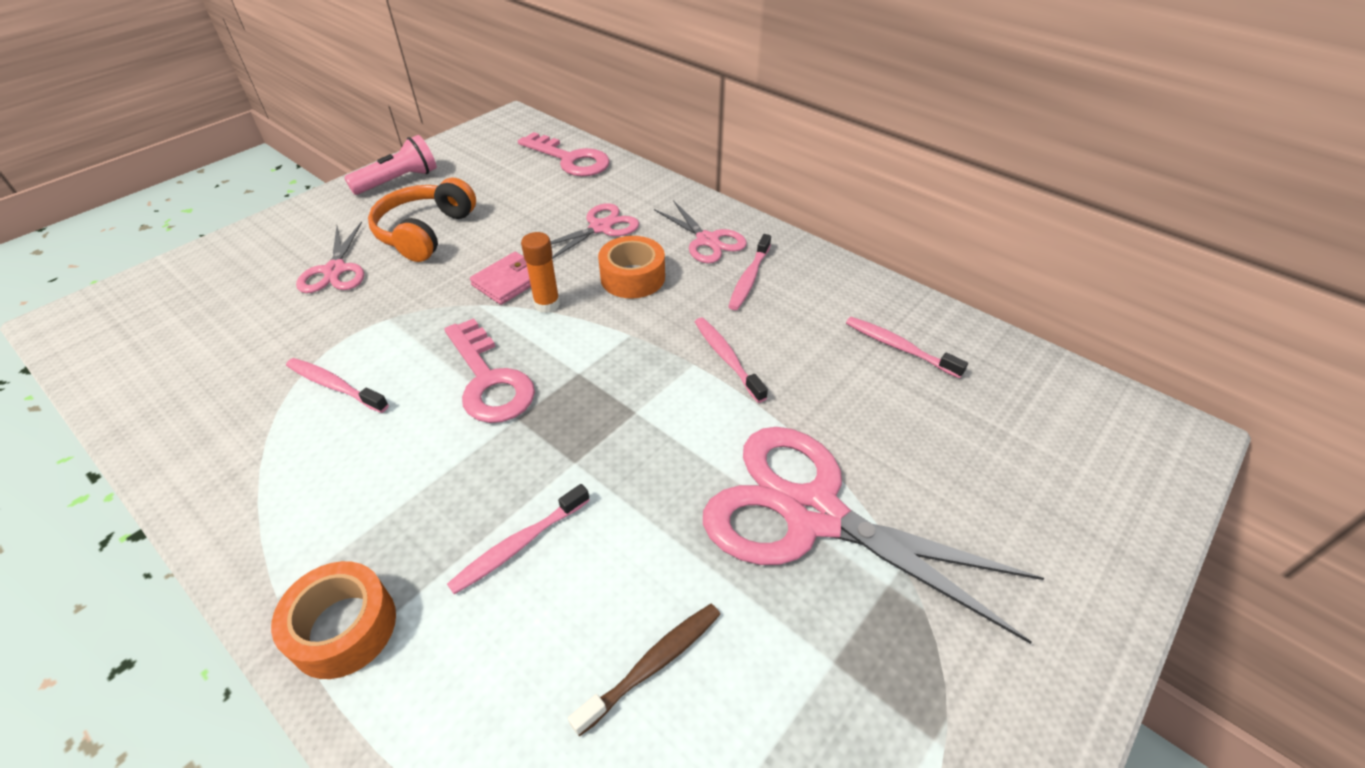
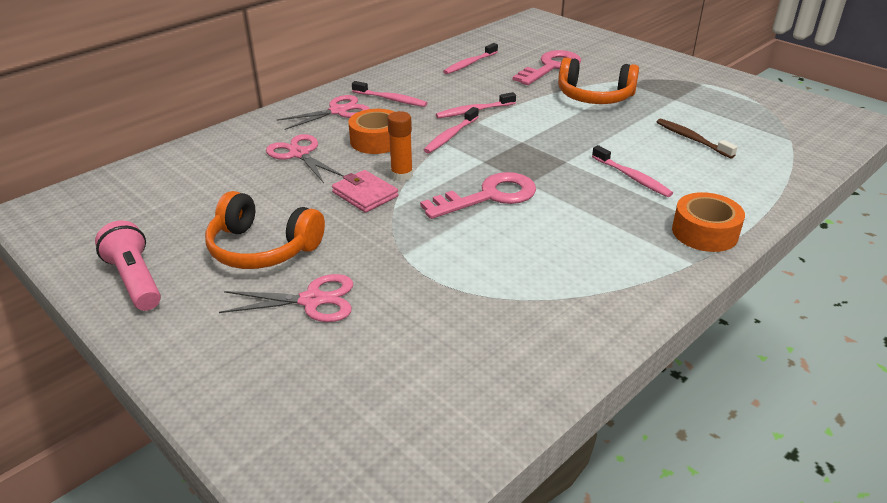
camera: 85 degrees left, 10 degrees down
pink toothbrush [286,358,389,413] -> pink toothbrush moved to [424,107,479,153]
pink key [518,132,610,176] -> pink key moved to [513,50,581,85]
pink scissors [703,427,1044,644] -> orange headphones [558,58,639,104]

